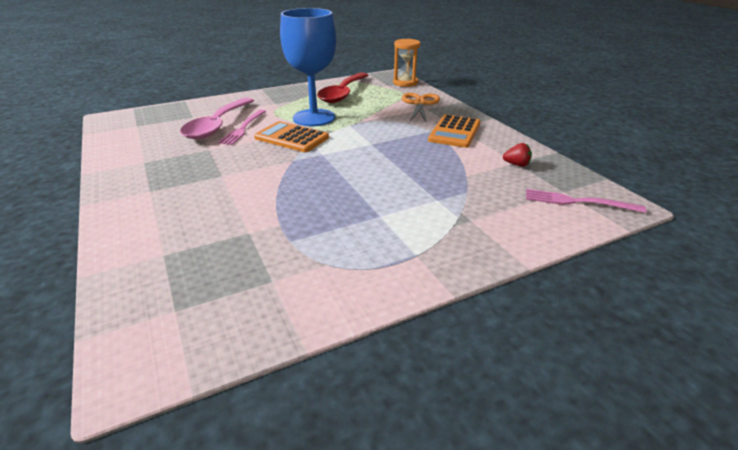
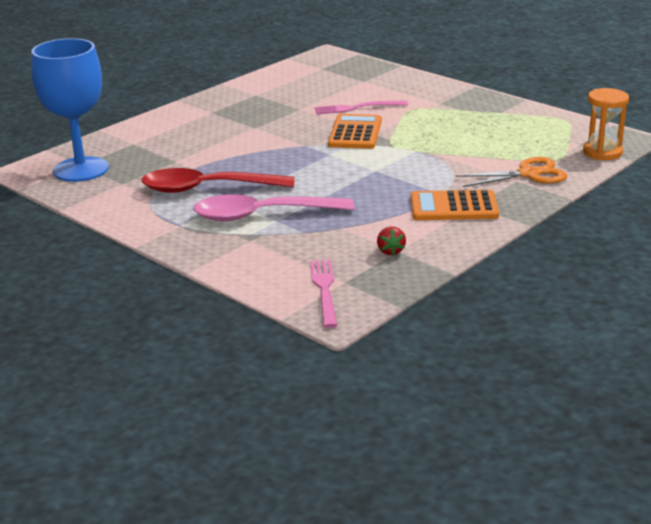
camera: 70 degrees right, 5 degrees down
pink spoon [180,98,254,139] -> pink spoon moved to [193,194,354,221]
blue goblet [280,8,336,126] -> blue goblet moved to [31,38,109,182]
red spoon [317,73,369,103] -> red spoon moved to [141,168,294,193]

